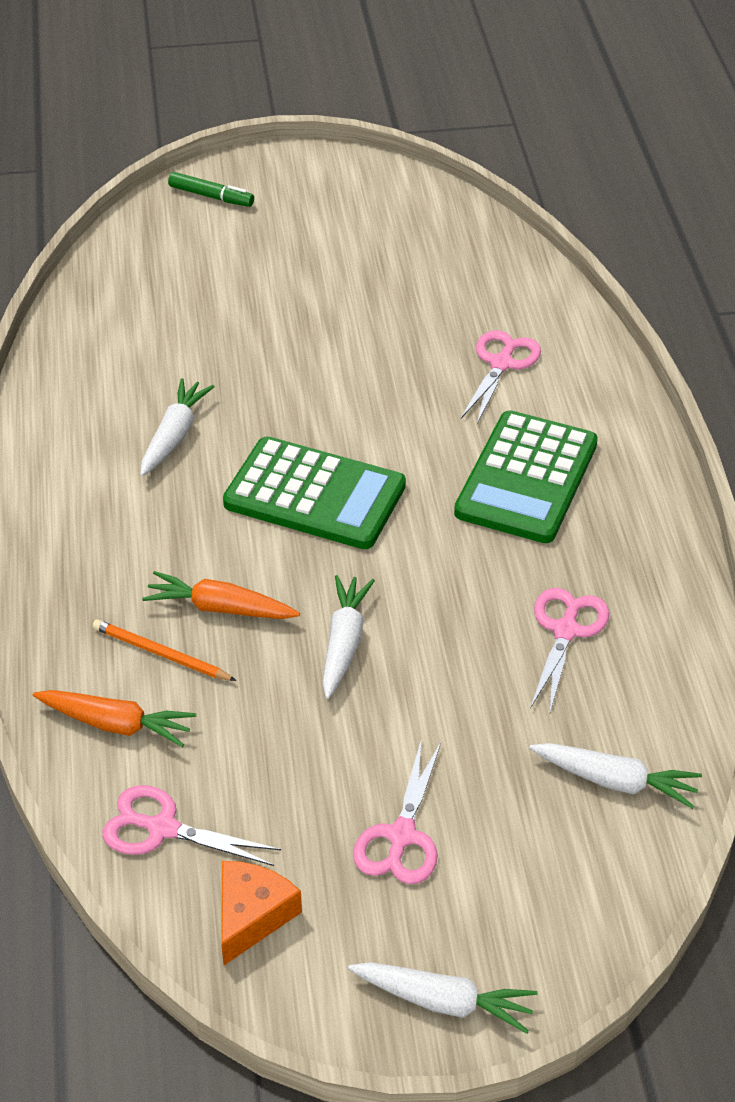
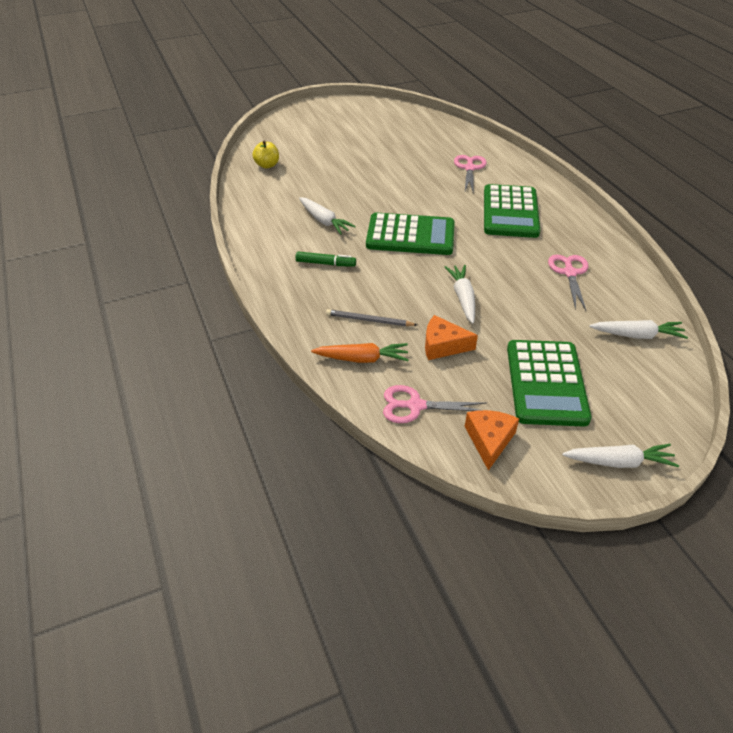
camera: 15 degrees left, 0 degrees up
orange pencil [93,620,236,681] -> grey pencil [326,309,417,326]
white carrot [140,378,215,476] -> white carrot turned 135 degrees clockwise [299,197,356,235]
orange carrot [142,571,300,619] -> none
green marker [168,172,254,207] -> green marker moved to [295,251,356,267]
pink scissors [353,738,441,884] -> green calculator [507,340,592,427]
none -> yellow apple [252,141,279,168]
none -> orange cheese [425,315,478,360]

